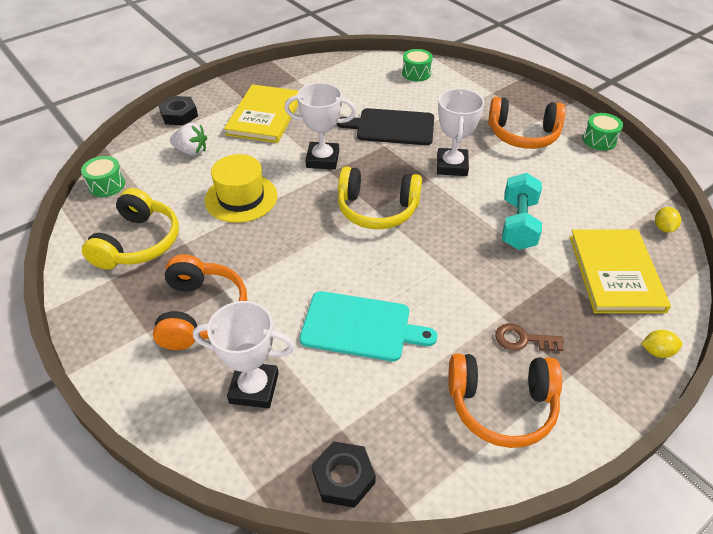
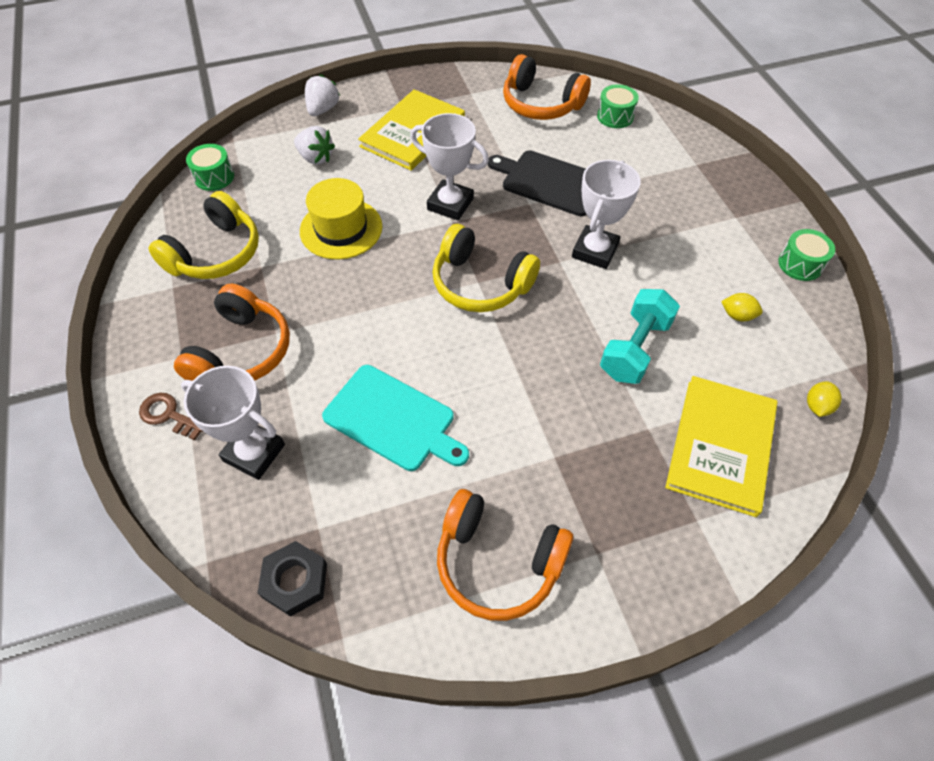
camera: 20 degrees right, 10 degrees up
black nut [158,96,198,125] -> white strawberry [305,74,340,116]
orange headphones [488,97,566,149] -> orange headphones moved to [503,54,591,120]
brown key [495,323,564,351] -> brown key moved to [139,393,203,440]
yellow lemon [641,330,683,358] -> yellow lemon moved to [721,293,763,322]

